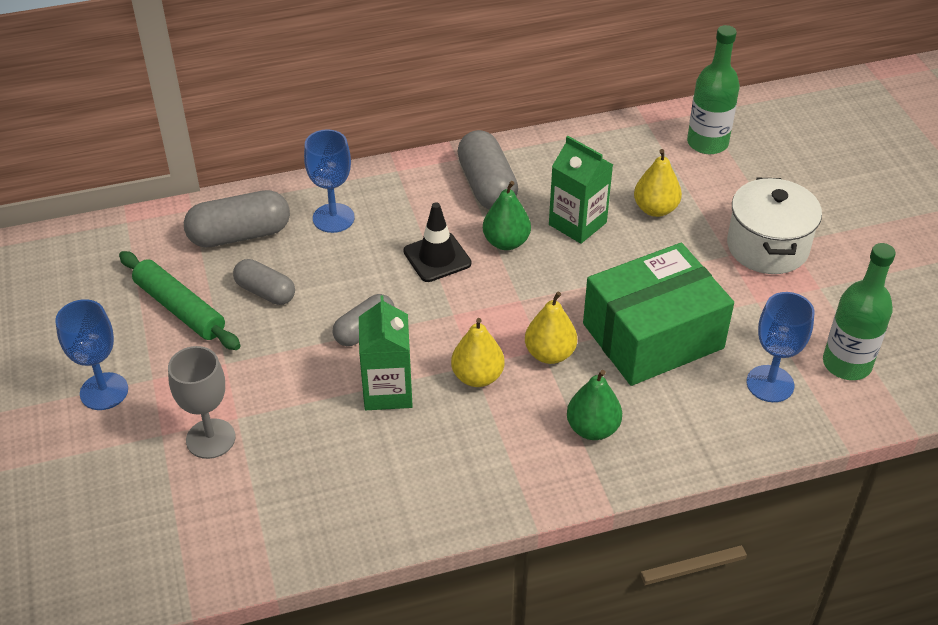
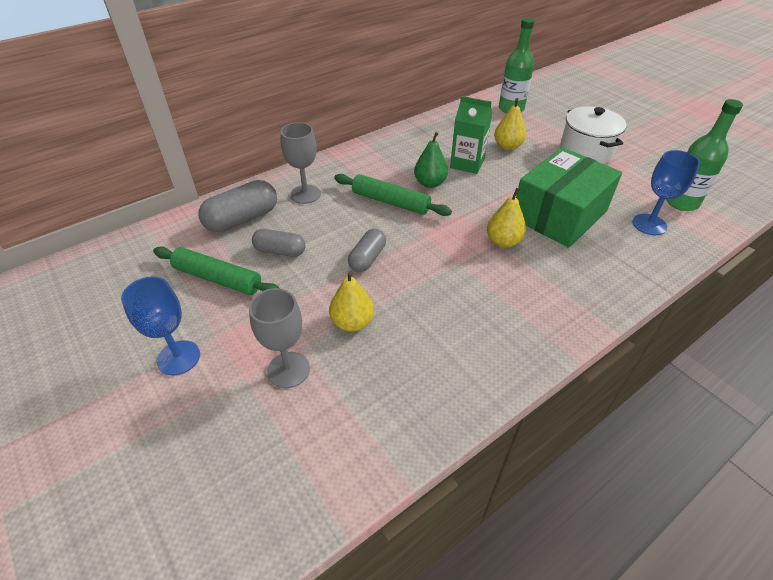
camera: 20 degrees left, 0 degrees up
blue goblet [304,129,355,233] -> grey goblet [280,122,321,204]
green carton [359,295,413,410] -> none
black traffic cone [403,202,471,282] -> green rolling pin [334,174,452,216]
yellow pear [451,318,505,387] -> yellow pear moved to [329,271,374,332]
grey capsule [457,130,518,210] -> none
green pear [567,370,622,440] -> none

